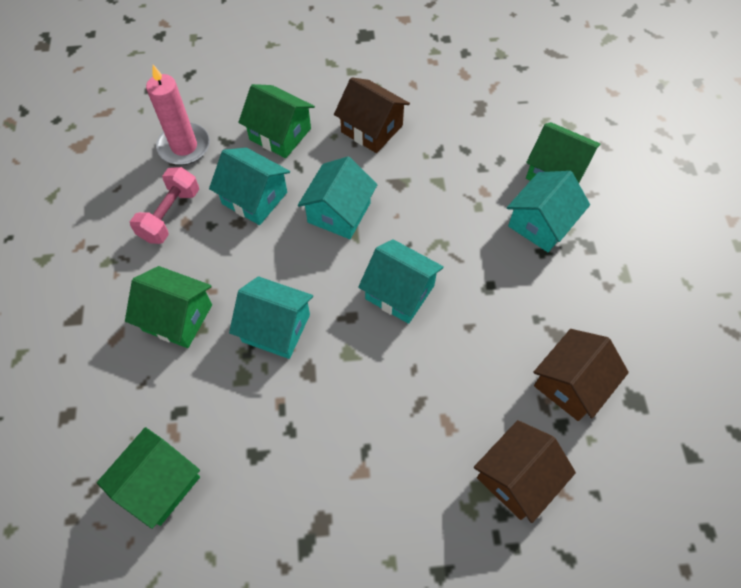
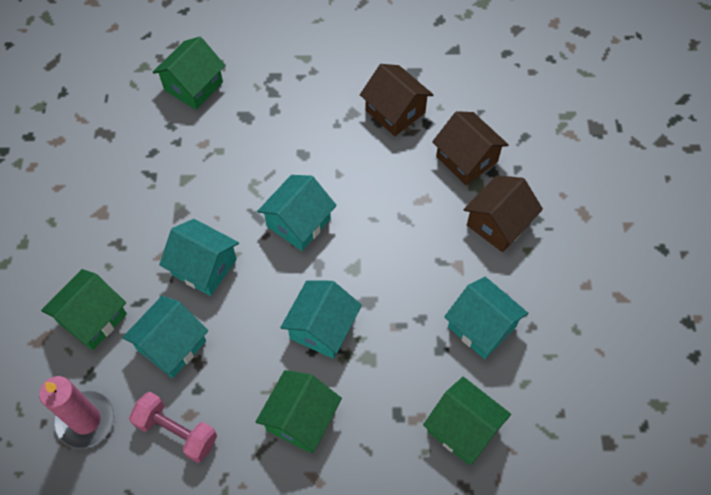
camera: 85 degrees left, 0 degrees up
brown house [334,77,410,153] -> brown house moved to [463,175,543,252]
turquoise house [507,171,590,252] -> turquoise house moved to [444,277,528,359]

